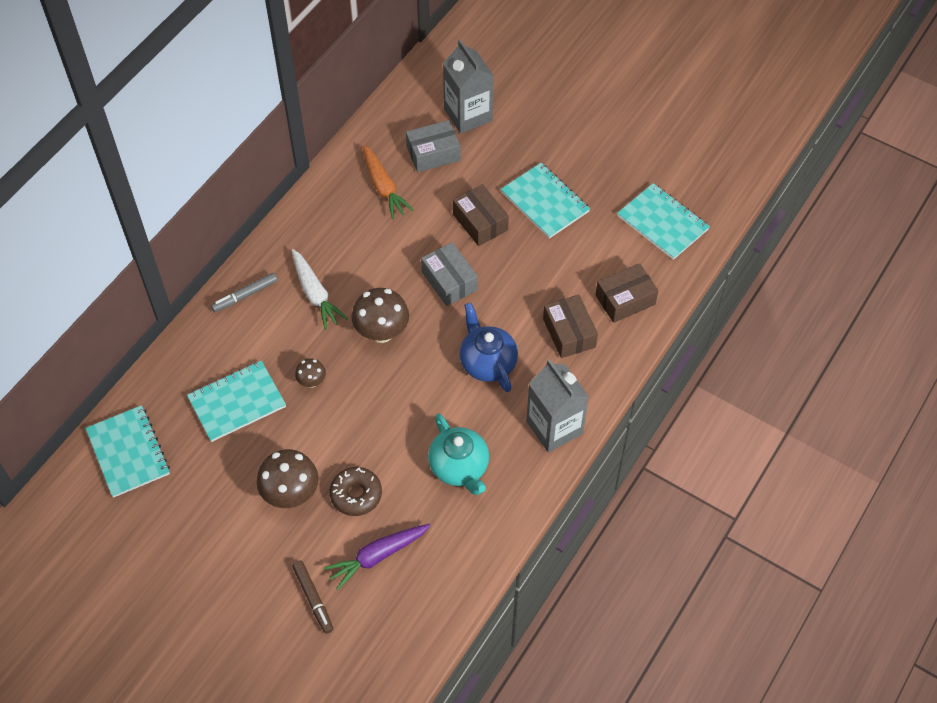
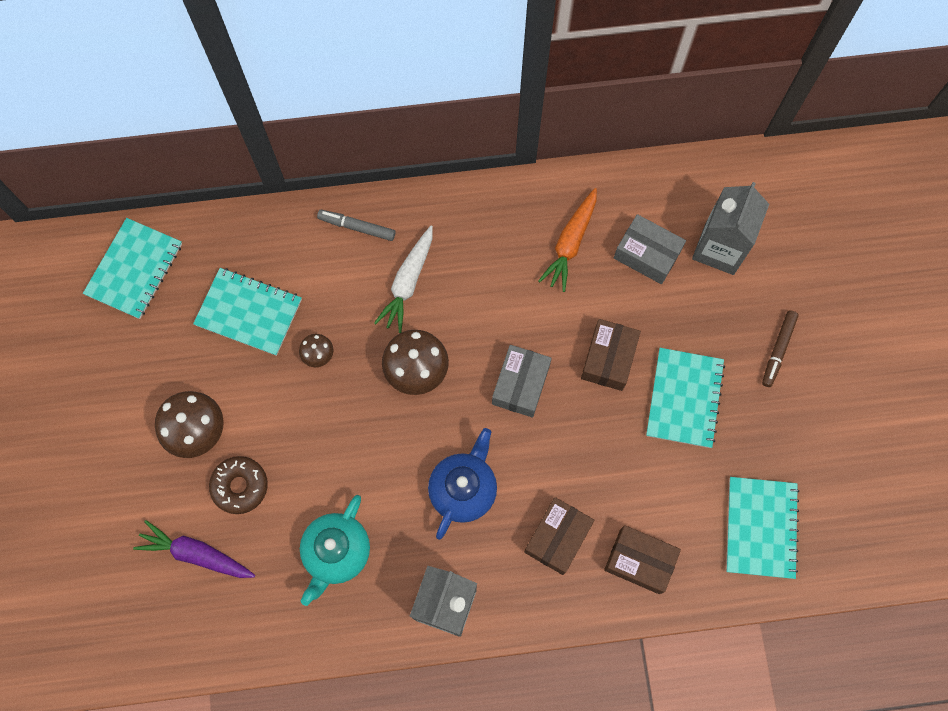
camera: 50 degrees right, 15 degrees up
brown marker [292,560,333,634] -> brown marker moved to [762,310,799,387]

